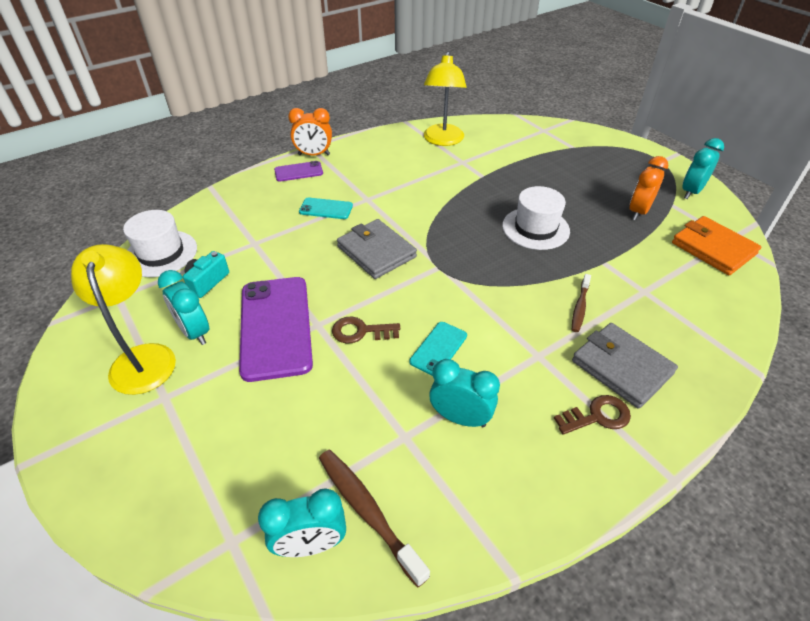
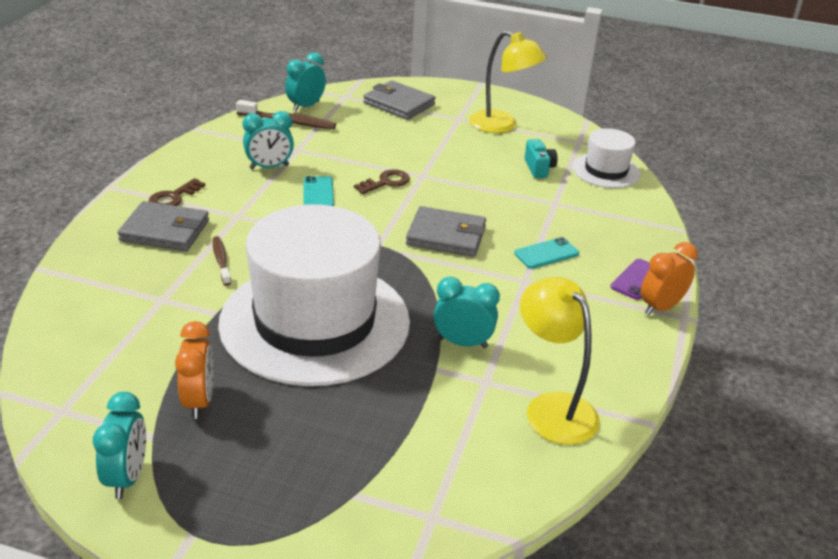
camera: 140 degrees right, 10 degrees down
turquoise clock [158,270,209,345] -> turquoise clock moved to [434,277,500,348]
purple phone [239,277,313,382] -> none
white hat [502,186,570,250] -> white hat [218,204,410,386], size x2.15
orange wallet [672,216,761,275] -> none
none -> grey wallet [363,80,435,120]

